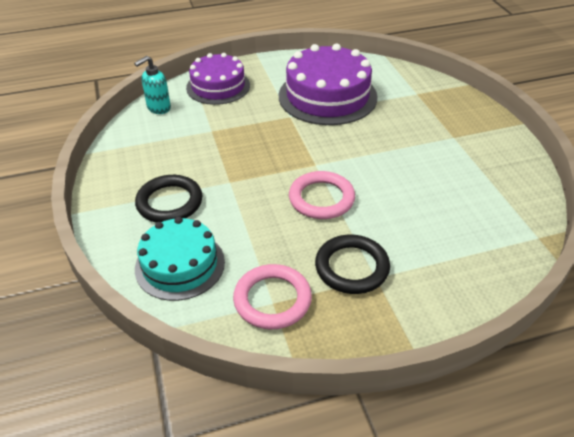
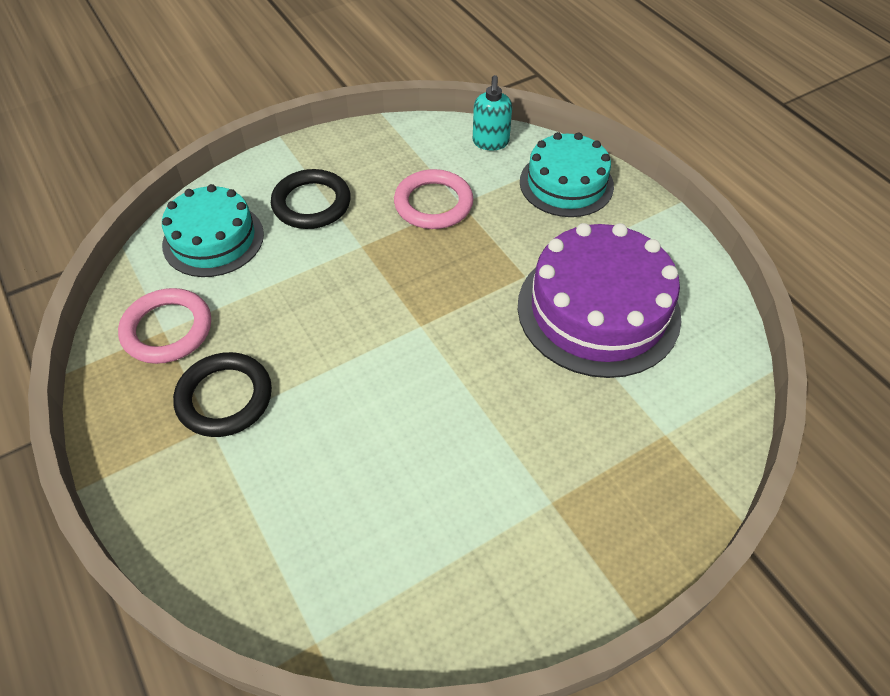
camera: 75 degrees right, 10 degrees up
turquoise soap dispenser [134,56,171,114] -> turquoise soap dispenser turned 120 degrees counterclockwise [473,75,512,150]
purple cake [186,53,250,105] -> turquoise cake [520,132,614,217]
pink ring [289,171,355,219] -> pink ring moved to [394,169,474,229]

